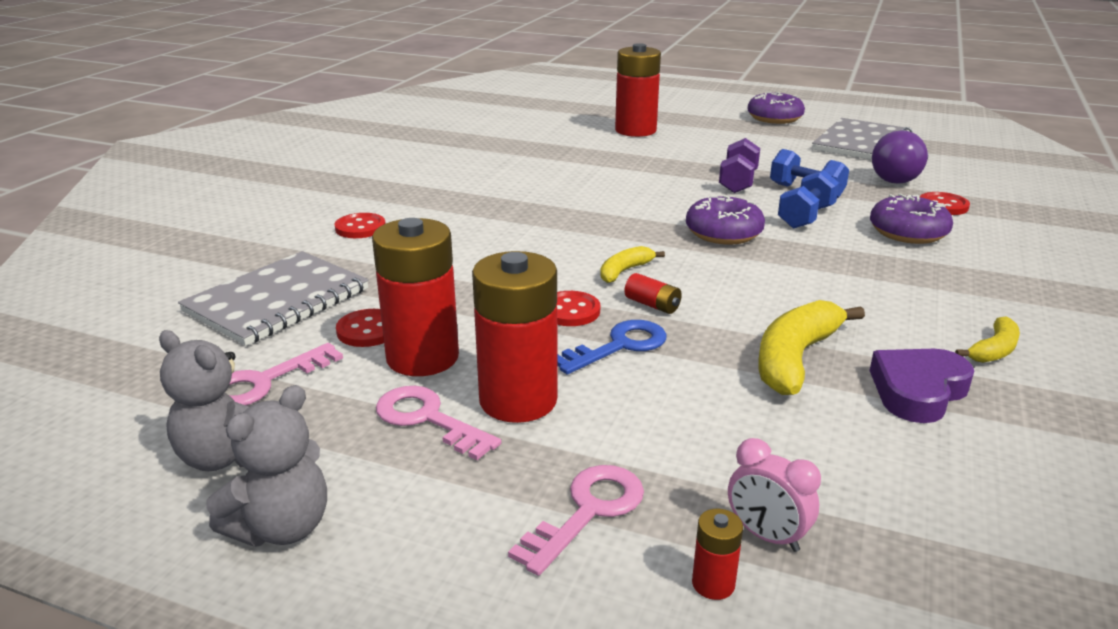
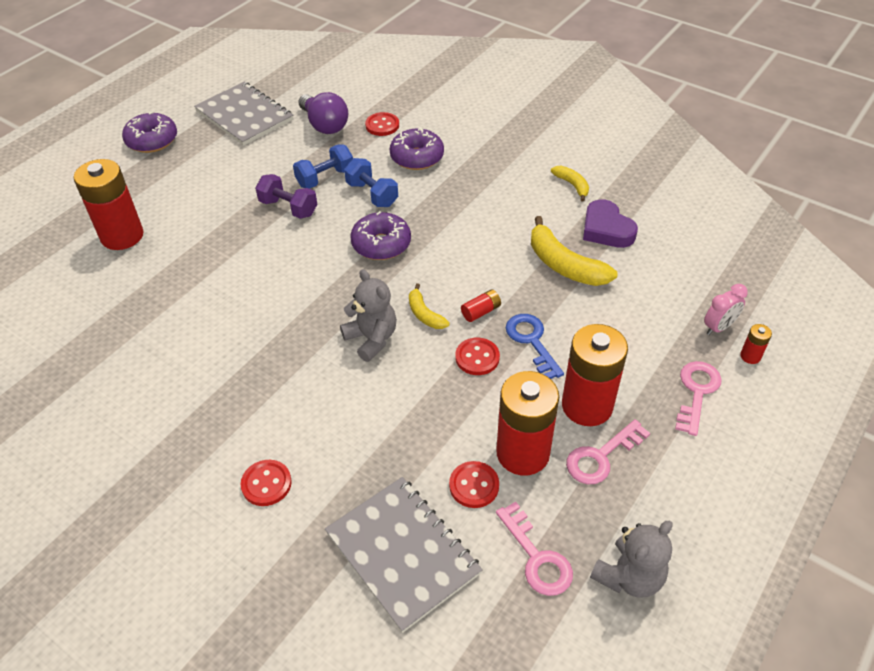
camera: 75 degrees left, 20 degrees up
grey teddy bear [206,385,327,547] -> grey teddy bear moved to [340,269,397,362]
pink key [508,465,644,576] -> pink key turned 60 degrees clockwise [675,361,722,436]

